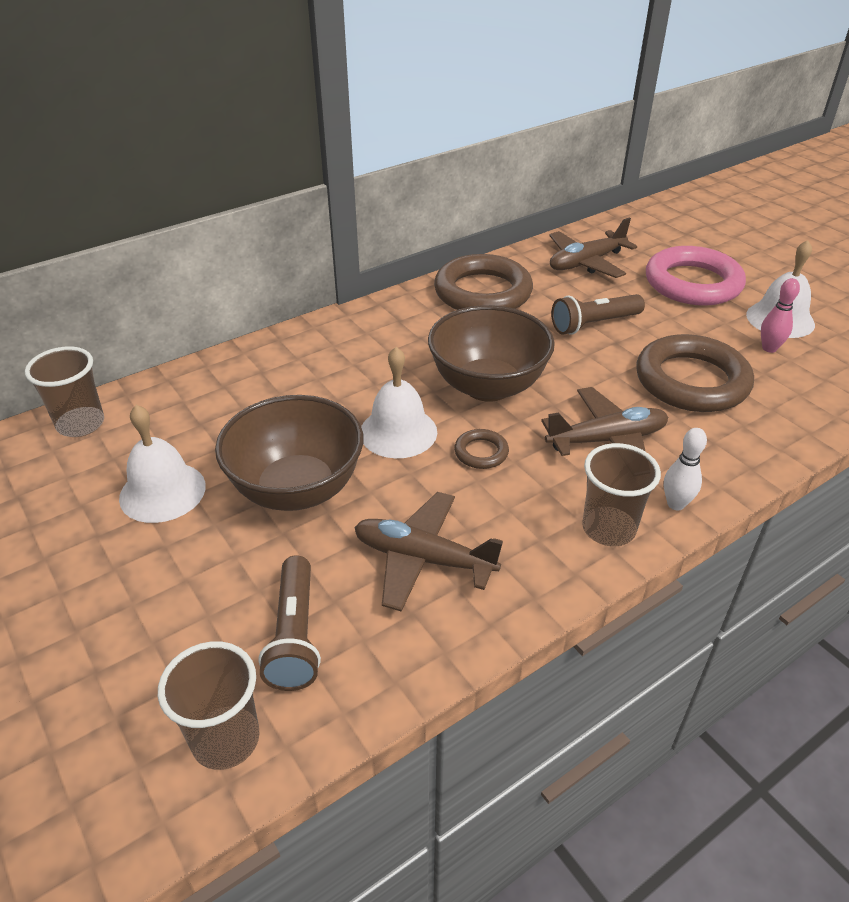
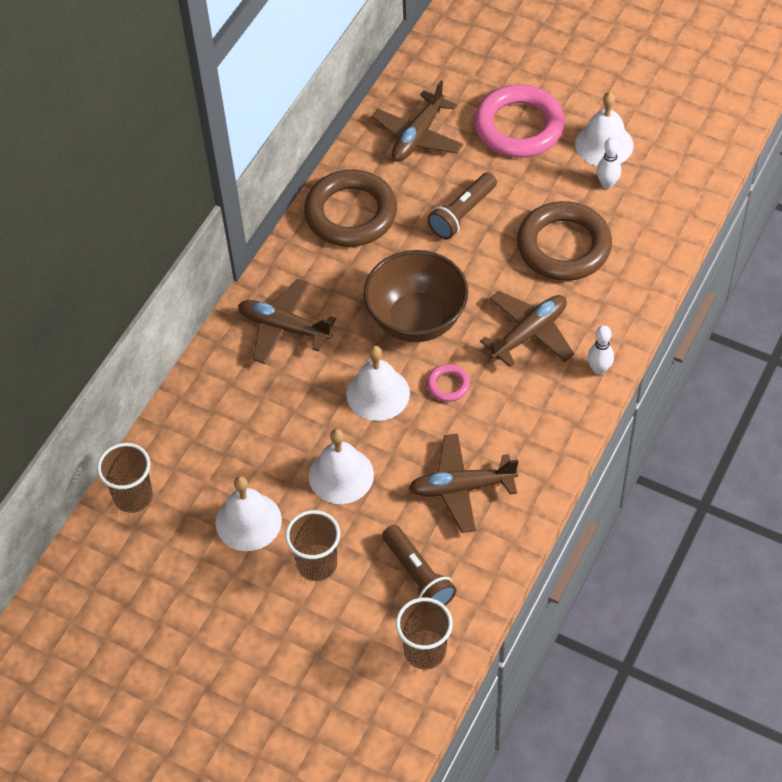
camera: 25 degrees left, 15 degrees up
brown bowl [215,395,363,511] -> white bell [309,429,374,504]
brown ring [454,429,509,469] -> pink ring [427,364,470,402]
brown cup [582,443,661,546] -> brown cup moved to [285,510,340,581]
pink bowling pin [761,278,800,353] -> white bowling pin [597,137,621,189]
none -> brown plane [238,279,336,364]

